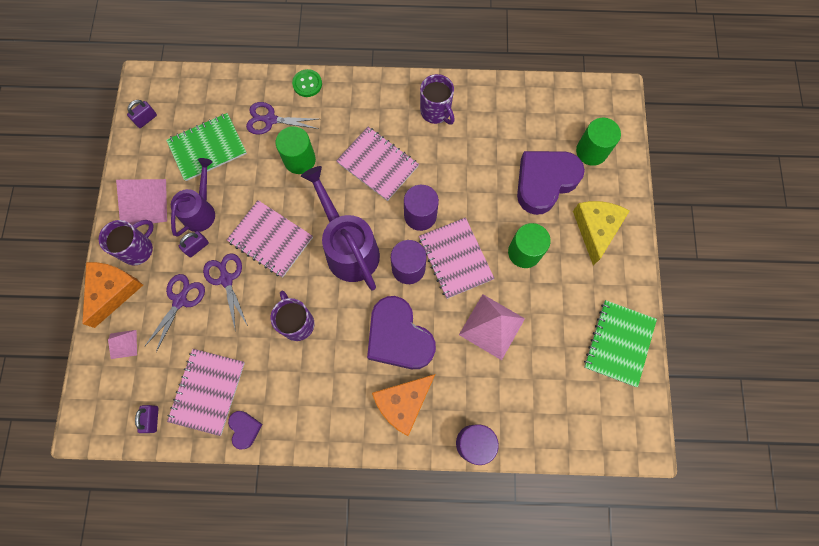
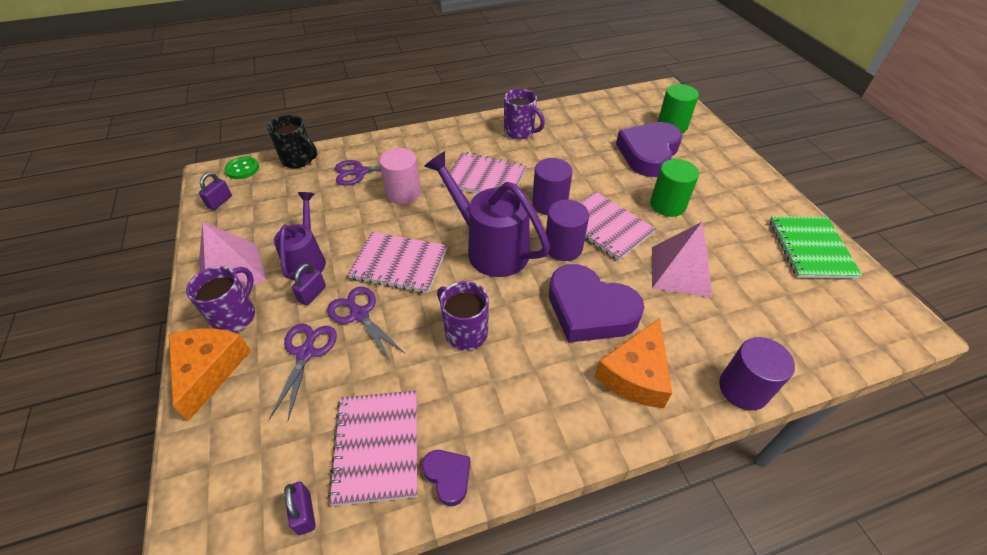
camera: 20 degrees left, 25 degrees down
pink pyramid [108,330,137,359] -> none
green notebook [166,113,247,181] -> none
green cylinder [276,126,316,174] -> pink cylinder [379,148,421,205]
green button [292,69,322,97] -> green button moved to [224,156,259,179]
yellow cheese [573,201,629,265] -> none
none -> black mug [267,115,317,169]

